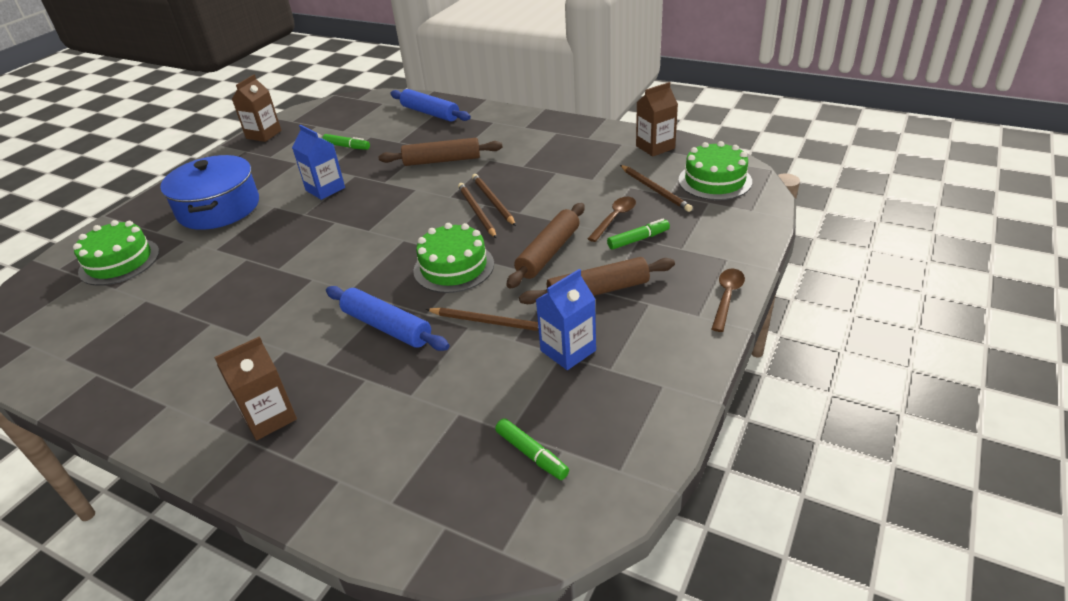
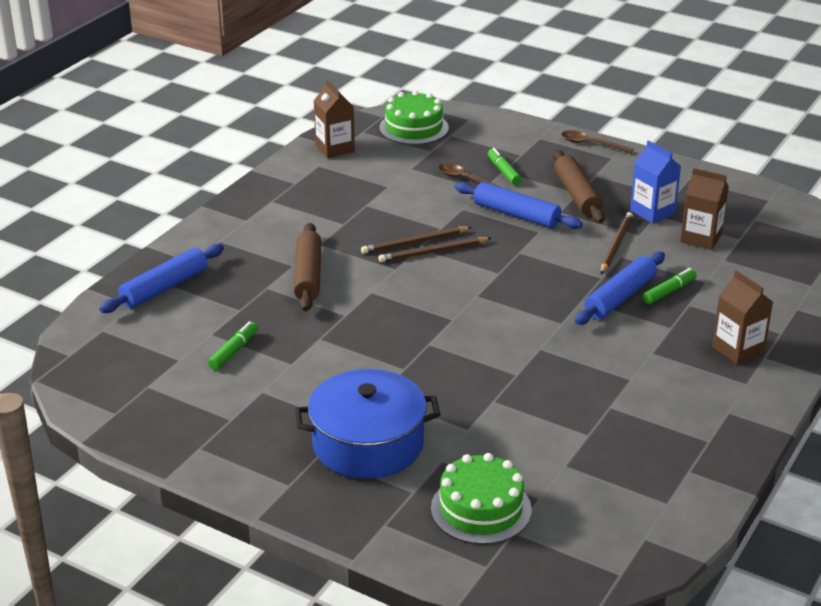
camera: 90 degrees left, 5 degrees down
brown carton [232,75,281,142] -> brown carton moved to [680,168,729,250]
blue carton [292,125,345,200] -> none
green cake [413,223,494,293] -> none
green marker [495,418,569,480] -> green marker moved to [643,268,697,304]
brown rolling pin [507,203,584,289] -> blue rolling pin [454,182,583,229]
brown pencil [620,165,692,212] -> none

